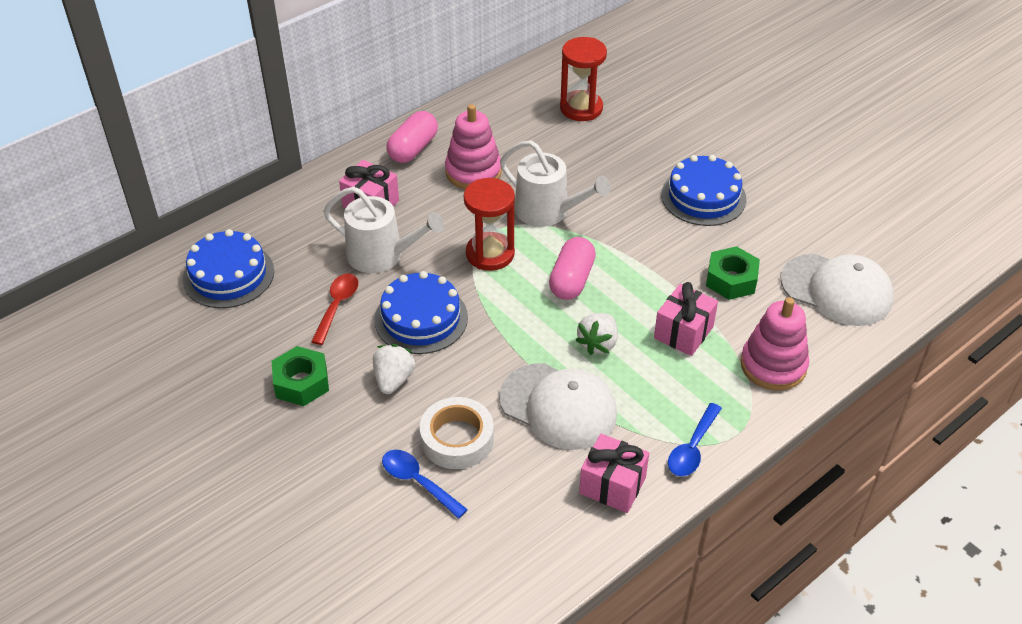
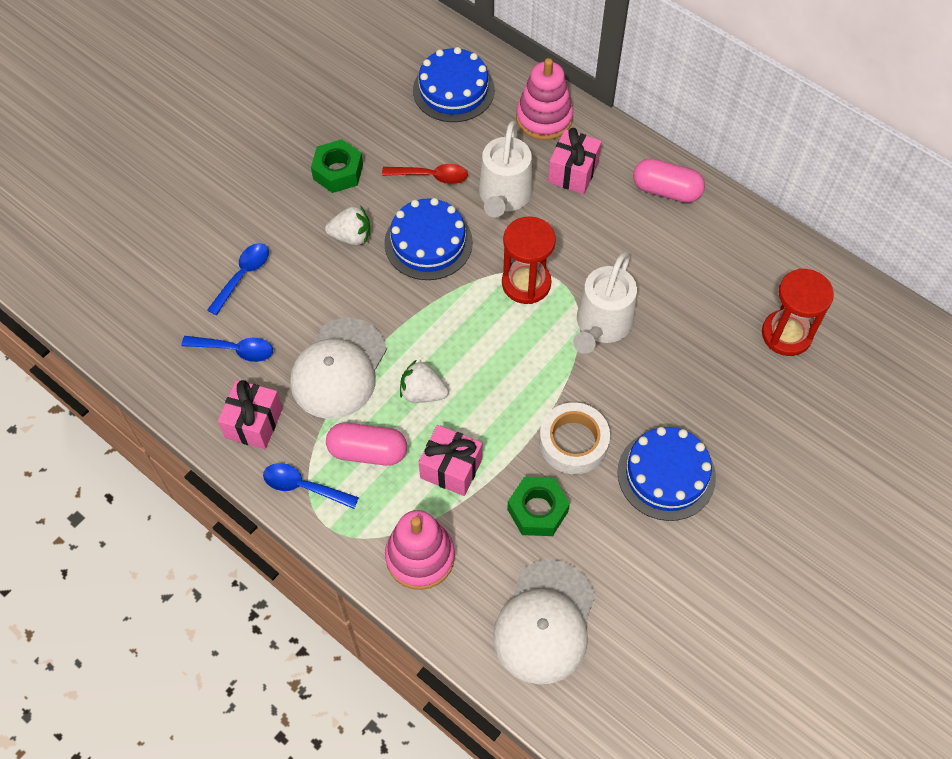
camera: 80 degrees right, 15 degrees up
white tape [420,397,494,469] -> white tape moved to [539,402,610,474]
pink stacking toy [445,104,502,189] -> pink stacking toy moved to [516,58,573,140]
pink capsule [549,237,596,300] -> pink capsule moved to [326,423,407,466]
none -> blue spoon [181,336,273,362]

